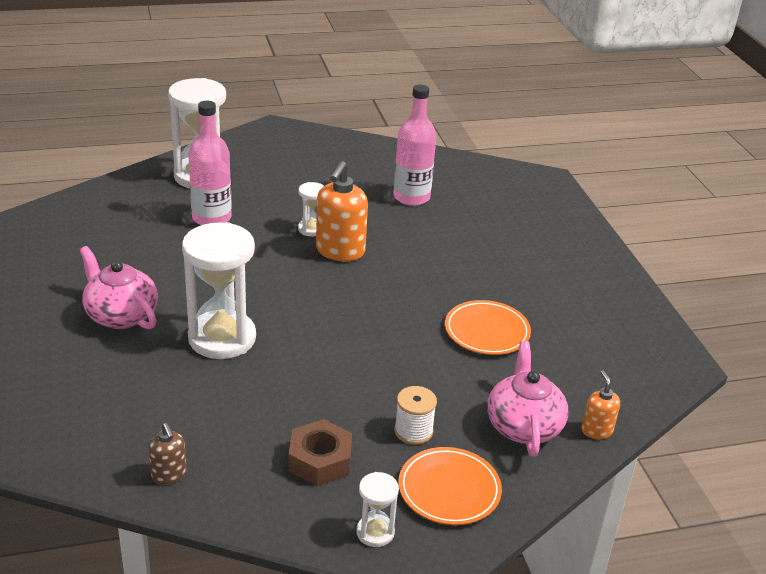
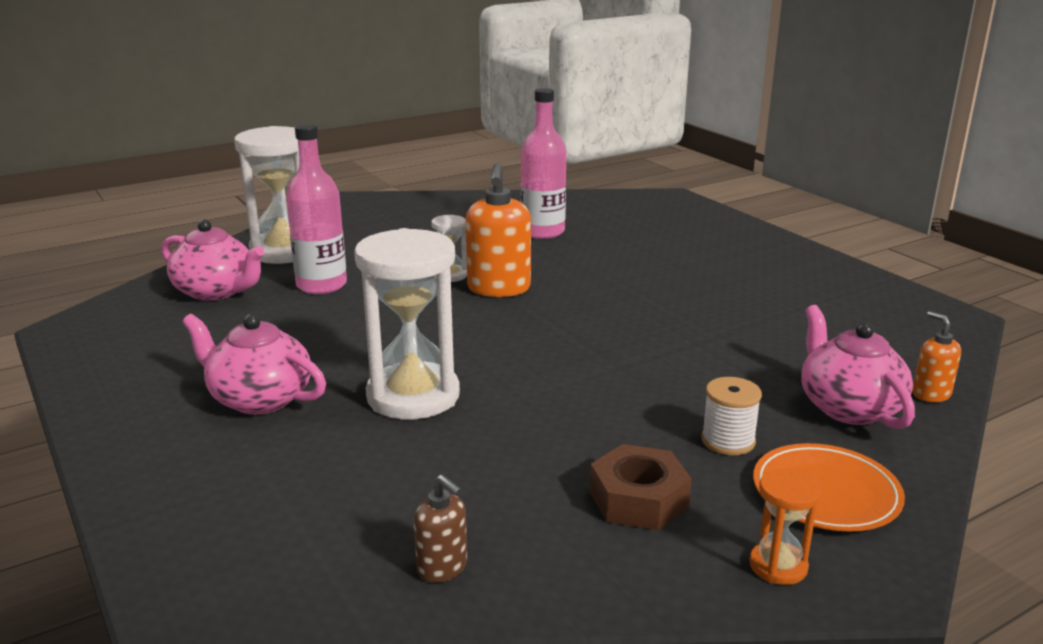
camera: 15 degrees left, 10 degrees down
white hourglass [356,472,399,547] -> orange hourglass [749,468,821,585]
orange plate [445,300,531,355] -> none
none -> pink teapot [161,219,265,301]

